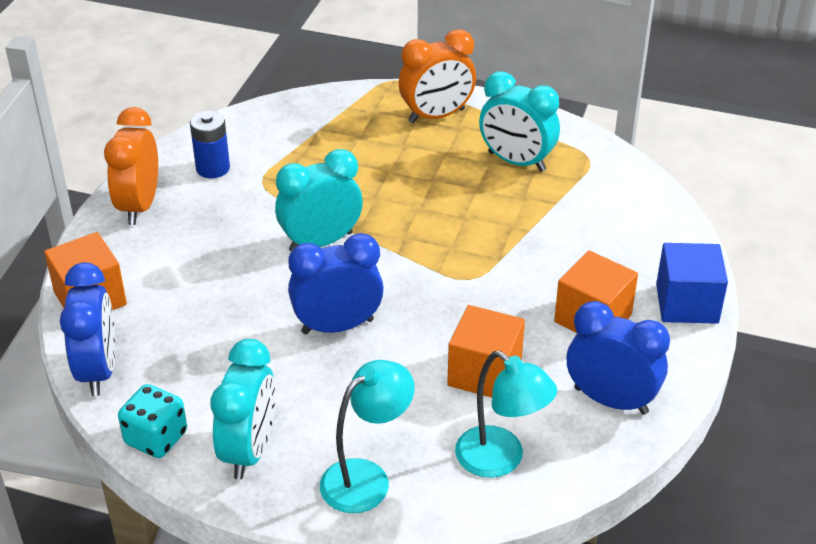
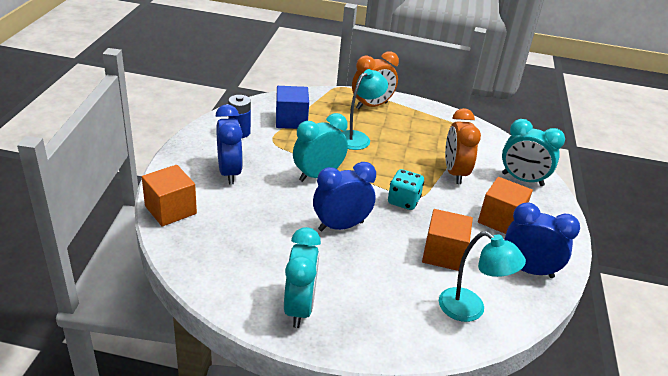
camera: 10 degrees left, 5 degrees down
blue clock [60,263,115,396] -> blue clock moved to [215,104,243,184]
orange clock [104,107,158,225] -> orange clock moved to [445,108,481,184]
turquoise dice [118,384,187,458] -> turquoise dice moved to [388,169,424,210]
turquoise lamp [320,360,414,513] -> turquoise lamp moved to [343,69,388,150]
turquoise clock [479,71,560,172] -> turquoise clock moved to [502,119,565,186]
blue cube [656,243,728,324] -> blue cube moved to [276,86,309,129]

